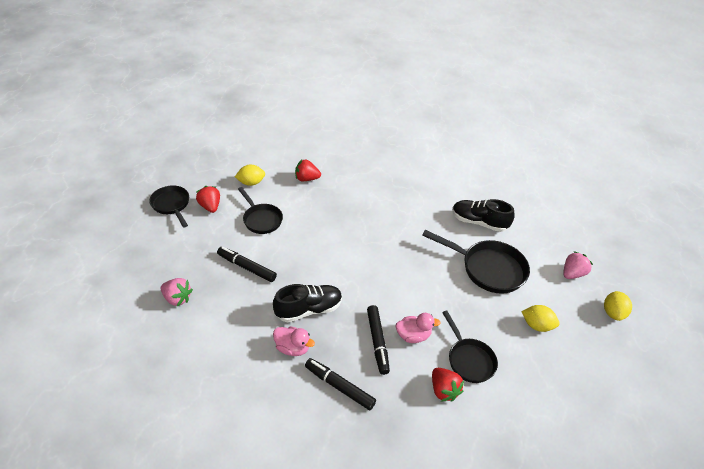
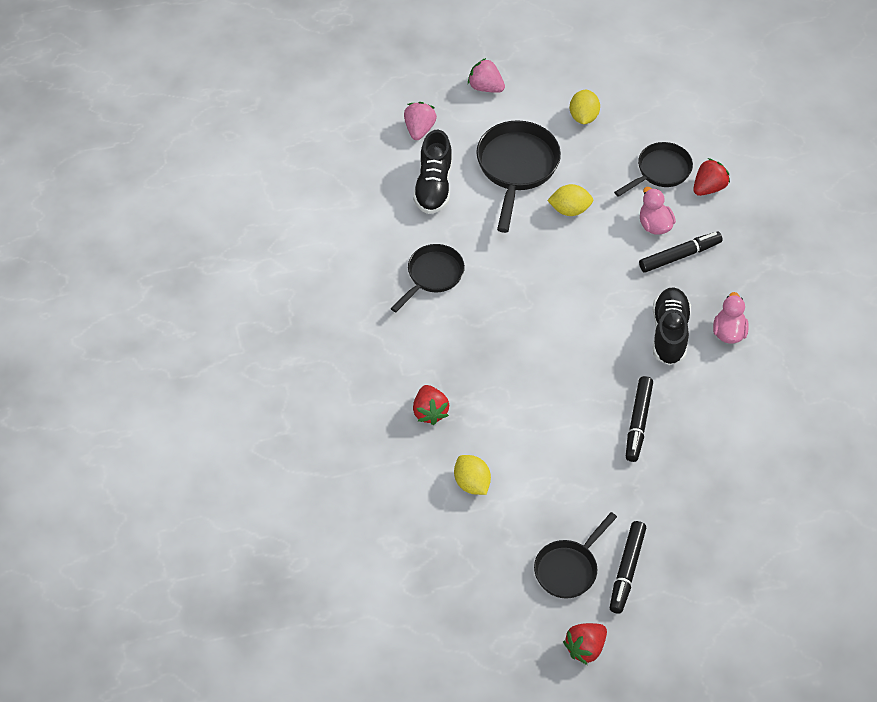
camera: 105 degrees left, 10 degrees up
pink strawberry [160,278,193,306] -> pink strawberry moved to [404,102,437,140]
red strawberry [196,186,220,213] -> red strawberry moved to [563,623,607,665]
black pan [238,187,283,234] -> black pan moved to [390,244,465,312]
black shoe [273,284,342,322] -> black shoe turned 45 degrees clockwise [653,287,691,365]
black marker [305,358,376,410] -> black marker moved to [610,521,646,614]
yellow lemon [604,291,632,321] -> yellow lemon moved to [547,184,593,216]

